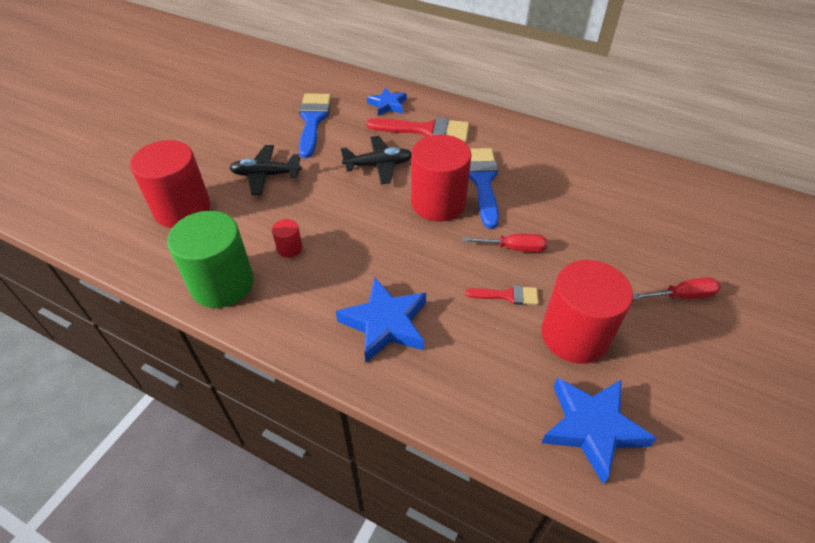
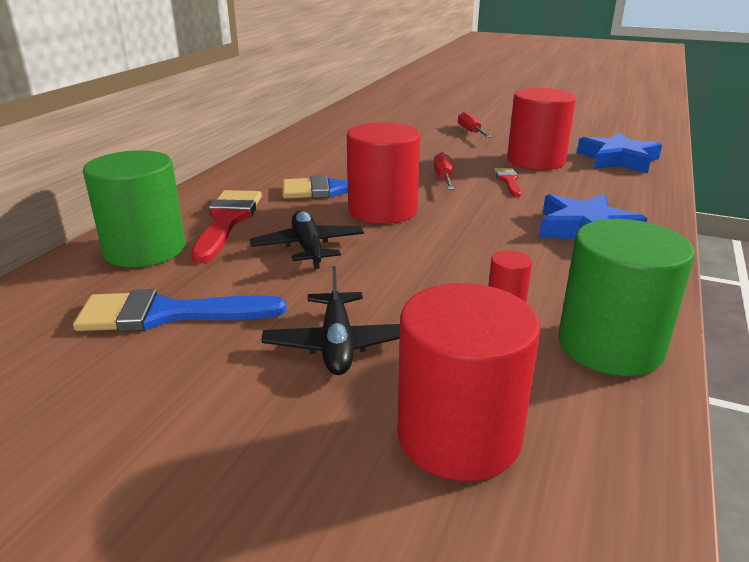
camera: 95 degrees left, 20 degrees down
blue star [367,87,407,116] -> green cylinder [83,150,186,267]

